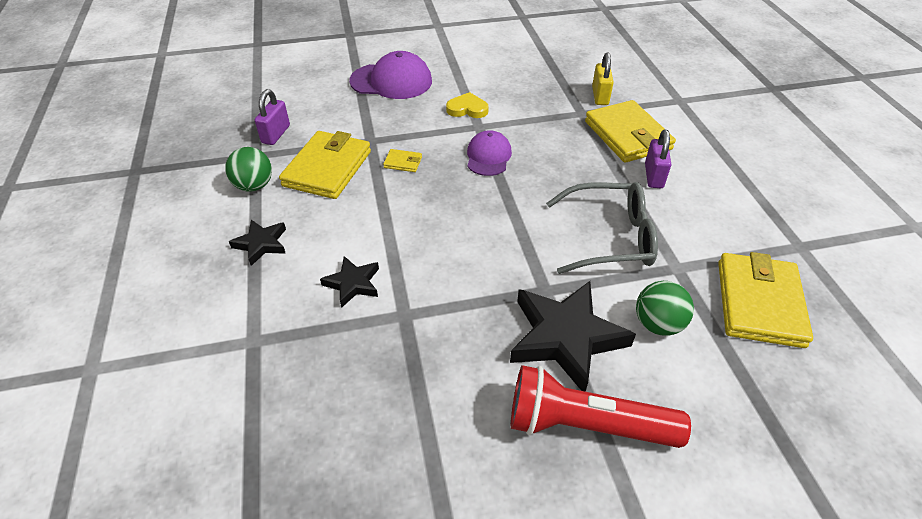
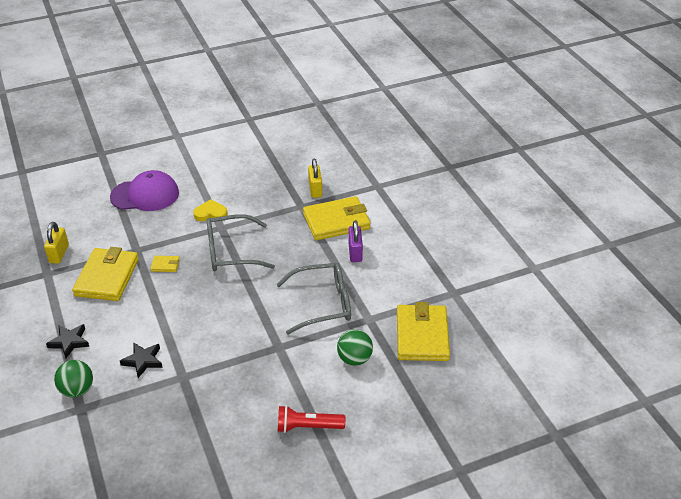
camera: 10 degrees left, 5 degrees down
green ball [225,147,272,192] -> green ball moved to [54,360,93,397]
purple padlock [255,89,290,145] -> yellow padlock [44,222,69,264]
purple cap [467,130,512,176] -> grey glasses [206,214,275,271]
black star [510,281,636,392] -> none
red flashlight [511,365,691,448] -> red flashlight [278,405,345,433], size x0.64
yellow wallet [585,100,676,163] -> yellow wallet turned 75 degrees counterclockwise [303,196,371,240]

